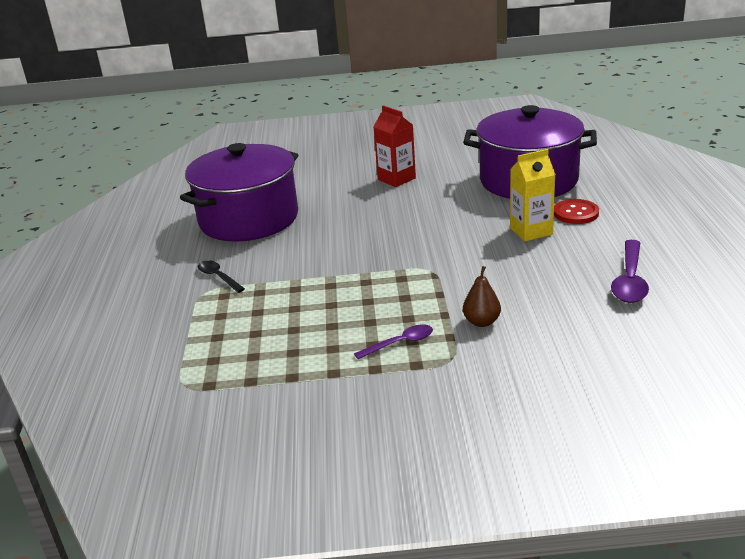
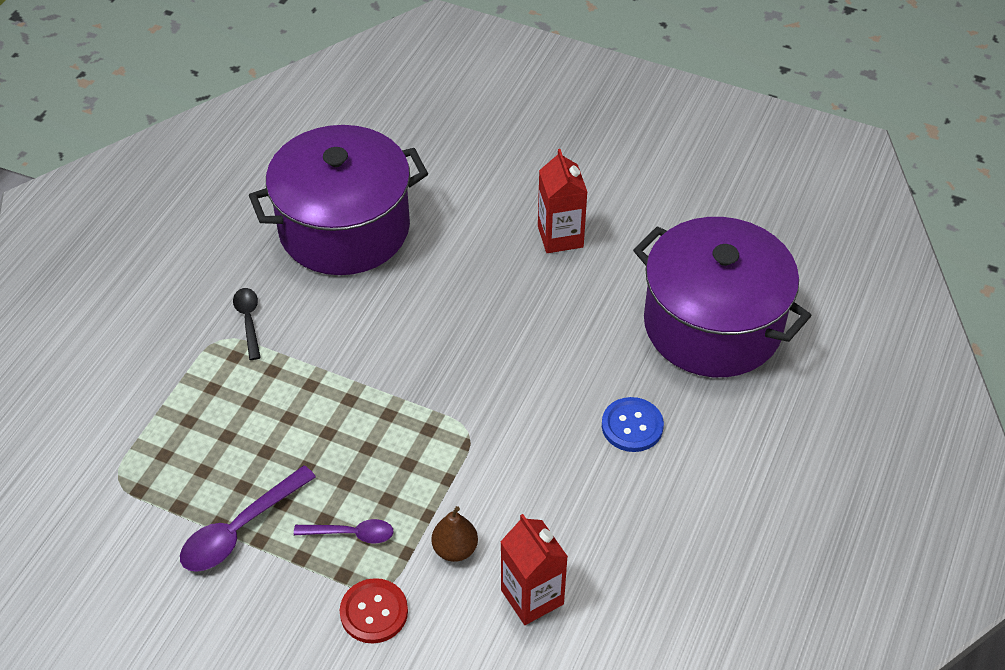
camera: 25 degrees right, 20 degrees up
yellow carton [510,149,556,242] -> blue button [602,397,664,452]
red button [554,199,599,224] -> red button moved to [340,578,408,643]
purple spoon [611,240,649,303] -> purple spoon moved to [180,465,316,572]
none -> red carton [500,514,568,625]

